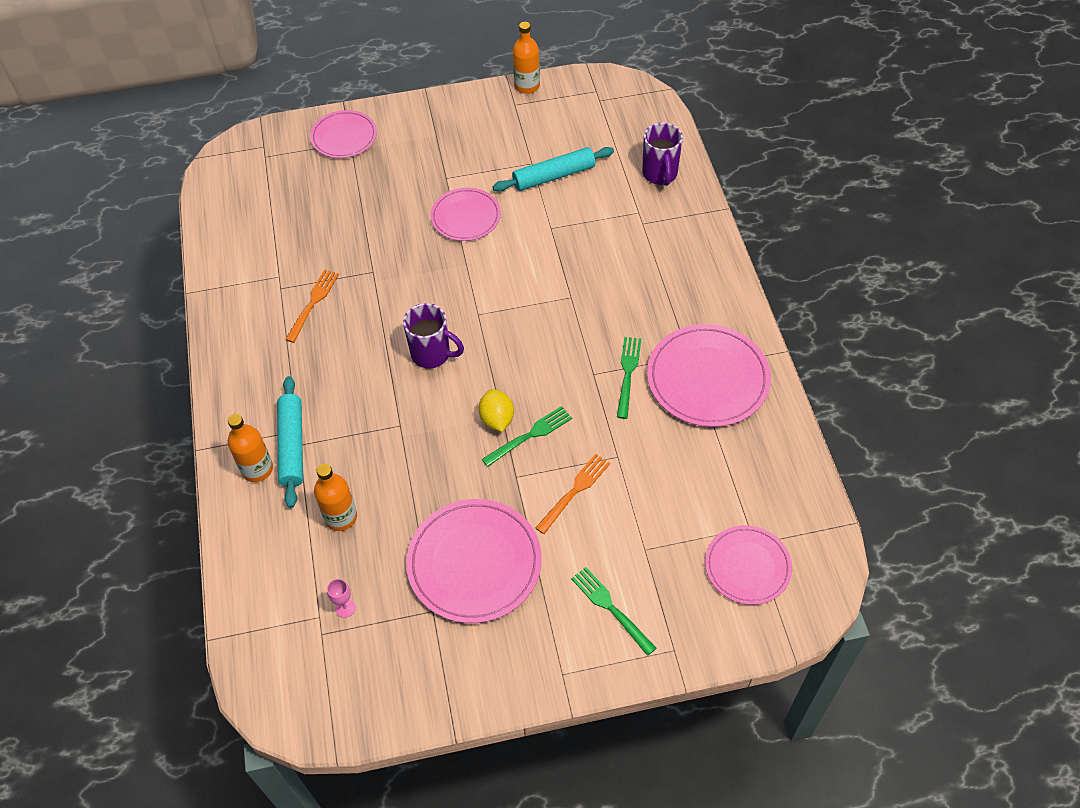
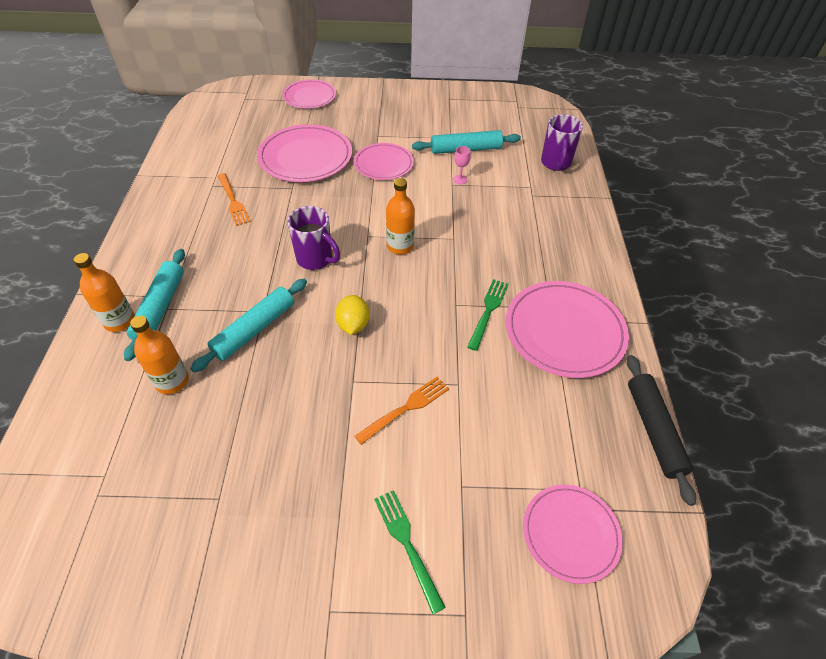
camera: 10 degrees right, 5 degrees down
orange fork [285,269,339,343] -> orange fork turned 120 degrees clockwise [217,173,251,226]
pink goblet [327,579,356,618] -> pink goblet moved to [453,146,471,184]
pink plate [406,499,542,623] -> pink plate moved to [257,124,352,182]
green fork [482,406,572,467] -> none
orange bottle [513,22,540,94] -> orange bottle moved to [386,178,415,255]
none -> turquoise rolling pin [190,279,307,372]
none -> black rolling pin [627,355,696,506]

